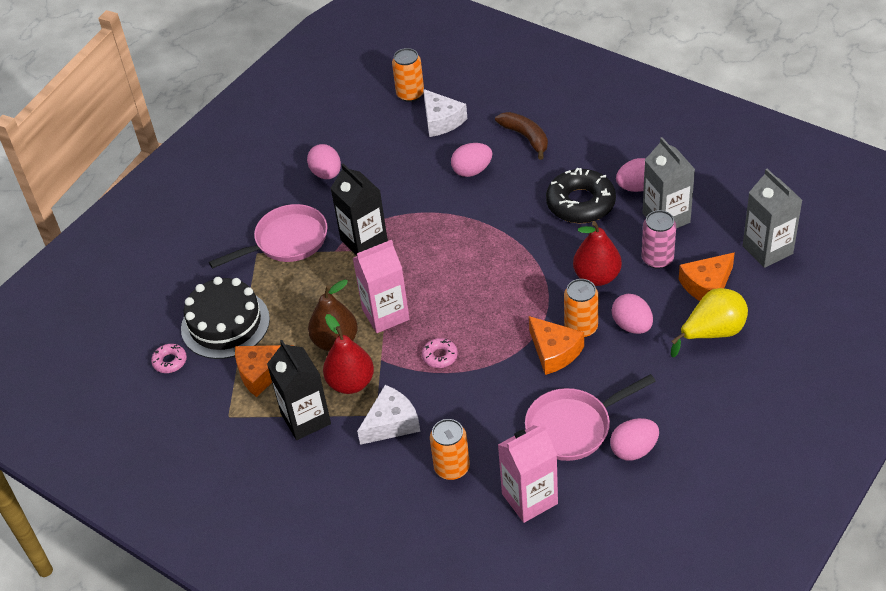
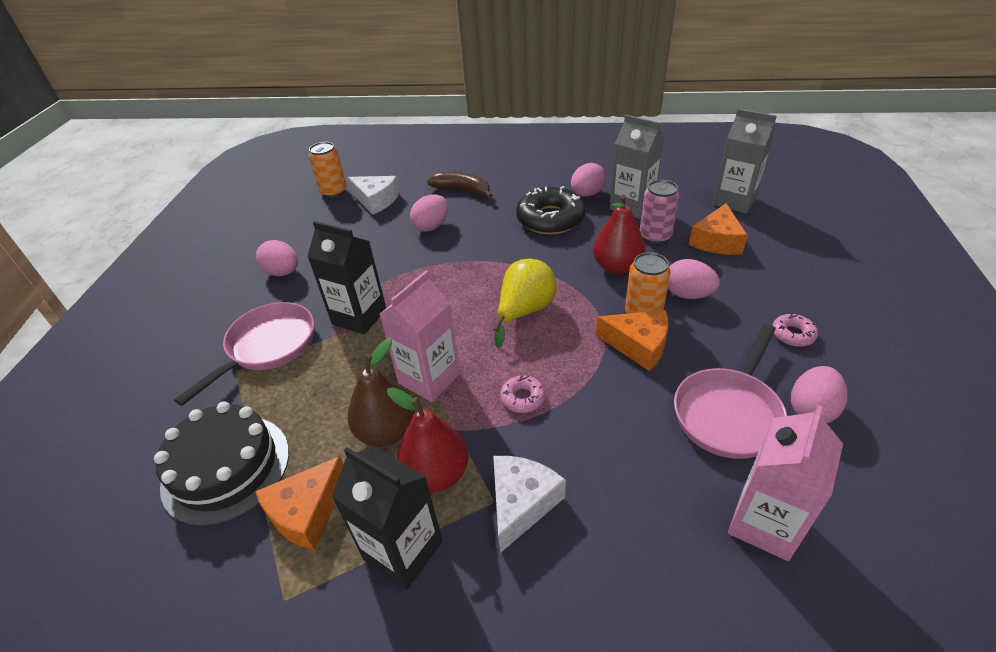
camera: 30 degrees left, 5 degrees down
pink donut [151,344,187,373] -> pink donut moved to [772,313,818,347]
orange can [430,419,470,480] -> none
yellow pear [671,288,748,357] -> yellow pear moved to [493,259,556,348]

